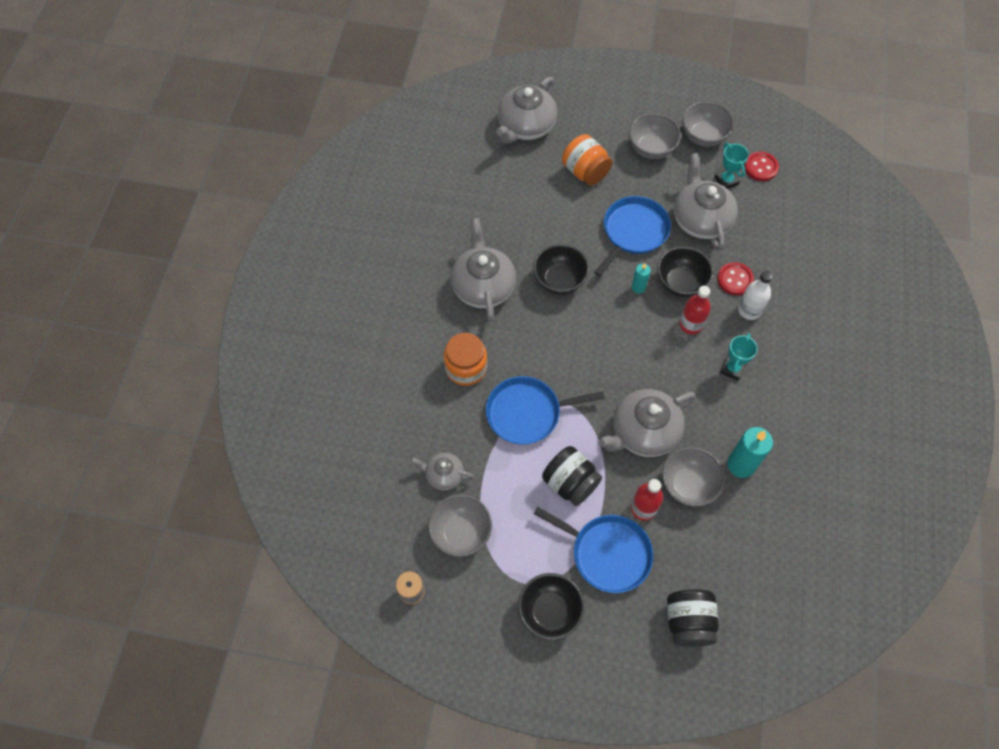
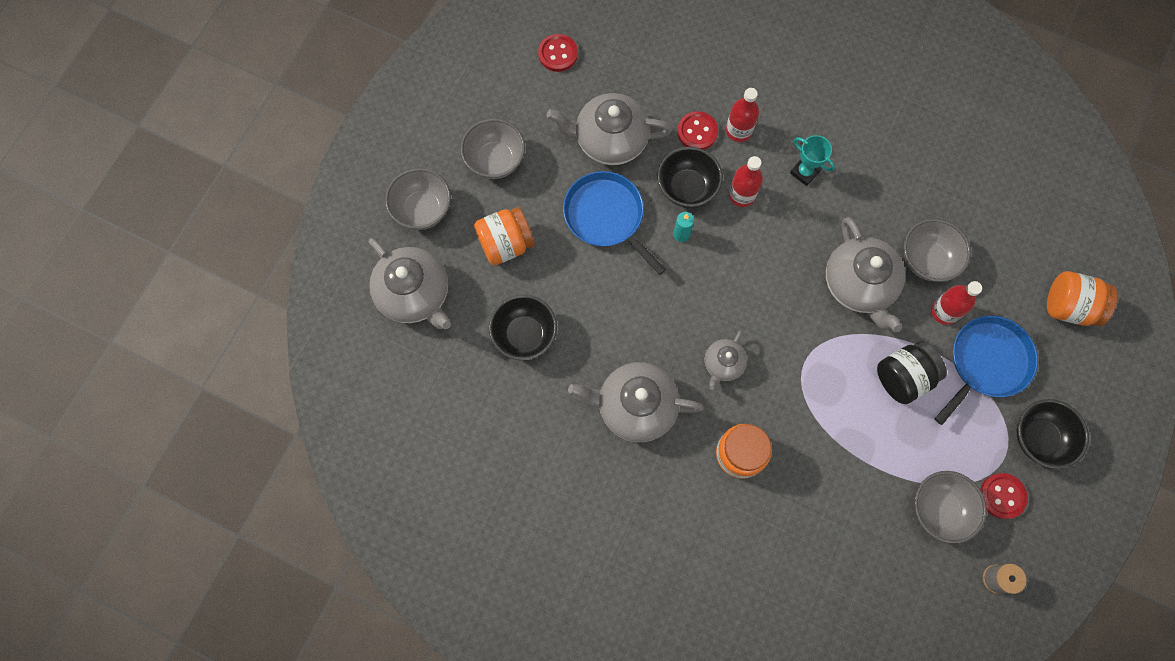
camera: 75 degrees left, 10 degrees up
grey teapot [411,453,474,490] -> grey teapot moved to [705,331,747,390]
blue pan [486,376,605,445] -> none
black bowl [533,244,589,294] -> black bowl moved to [489,295,557,361]
black jar [667,590,719,647] -> orange jar [1047,271,1117,326]
grey bowl [682,101,734,147] -> grey bowl moved to [385,168,451,230]
turquoise trophy [715,143,749,189] -> none
turquoise candle [727,427,773,478] -> none
white bottle [738,271,773,320] -> red bottle [726,88,759,142]
none -> red button [980,473,1028,519]

